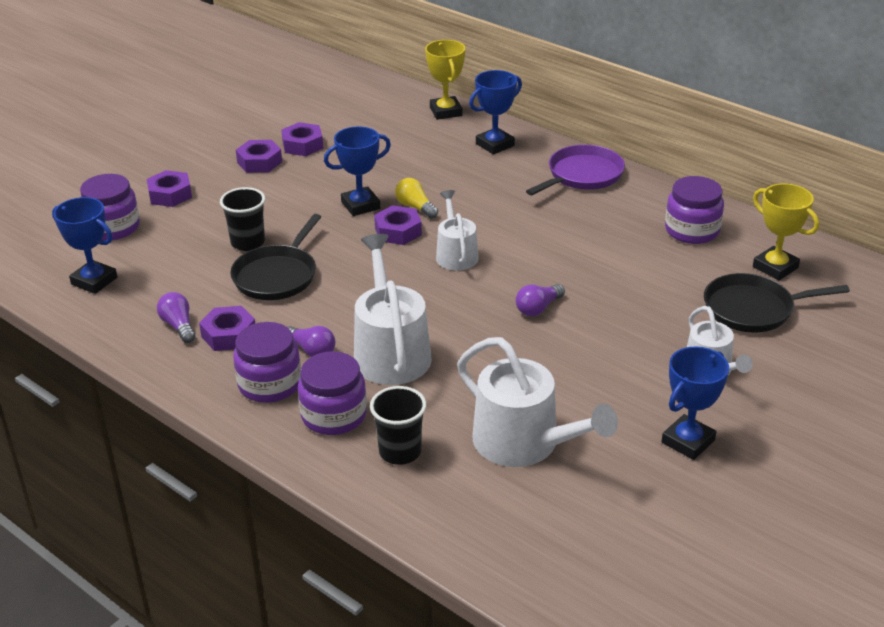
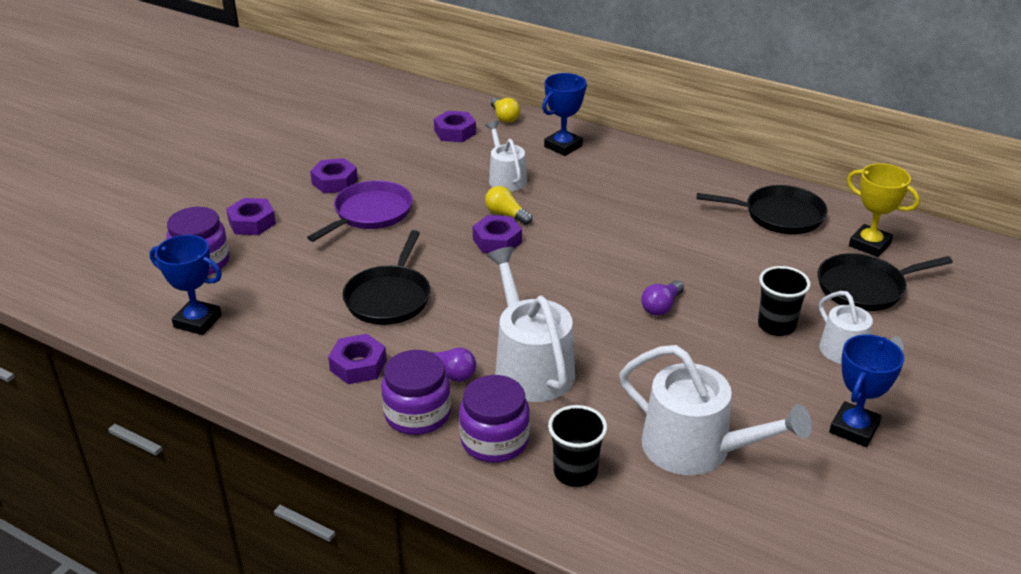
camera: 10 degrees left, 0 degrees up
purple light bulb [157,292,196,343] -> none
black cup [220,187,265,251] -> black cup moved to [758,266,811,336]
purple nut [281,122,323,156] -> purple nut moved to [434,111,476,142]
blue trophy [324,126,391,216] -> none
yellow trophy [425,40,465,120] -> yellow light bulb [491,97,520,123]
white watering can [436,190,479,271] -> white watering can moved to [485,121,527,192]
purple pan [526,145,625,195] -> purple pan moved to [307,180,413,242]
purple jar [665,176,724,244] -> black pan [697,185,827,234]

